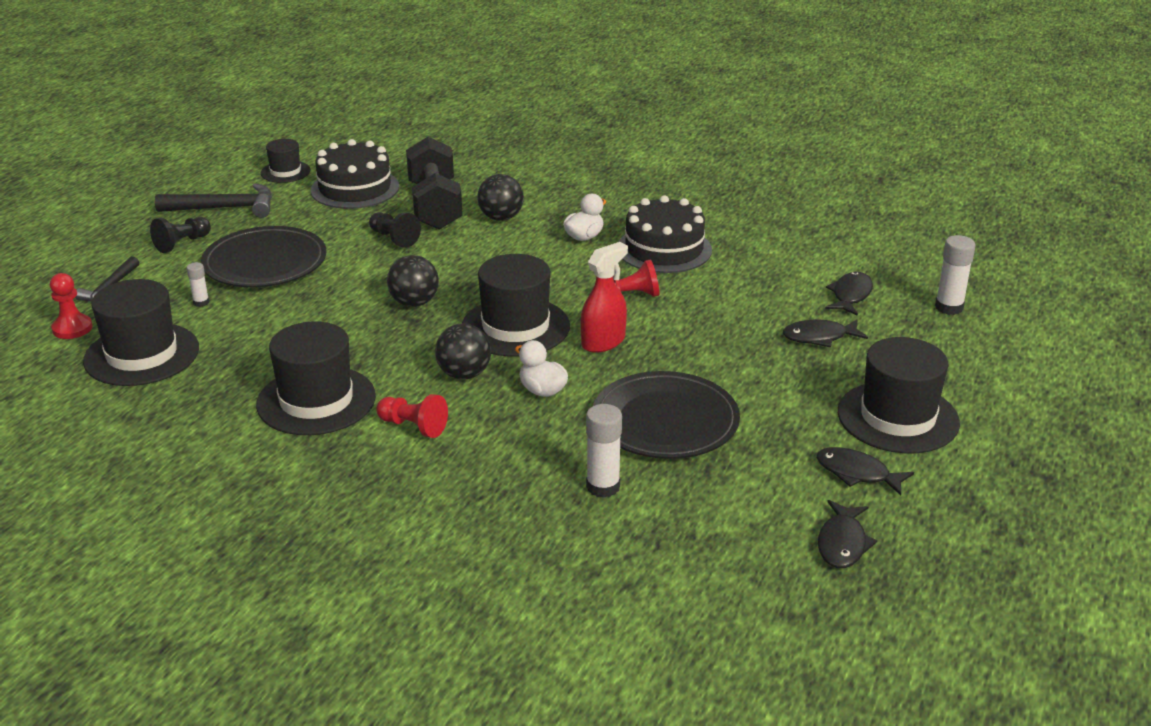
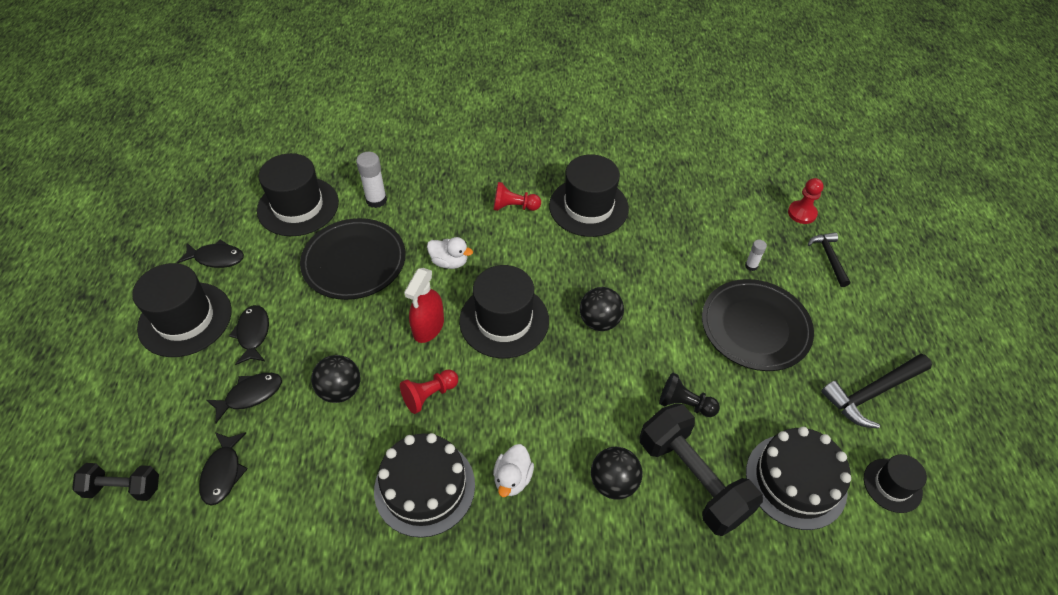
camera: 155 degrees right, 20 degrees up
black hat [83,279,199,386] -> black hat moved to [257,153,339,236]
black pawn [150,217,211,253] -> none
black ball [435,324,491,379] -> black ball moved to [311,355,360,403]
black fish [818,500,877,568] -> black fish moved to [229,305,269,365]
white glue stick [935,235,976,315] -> black dumbbell [72,463,159,501]

